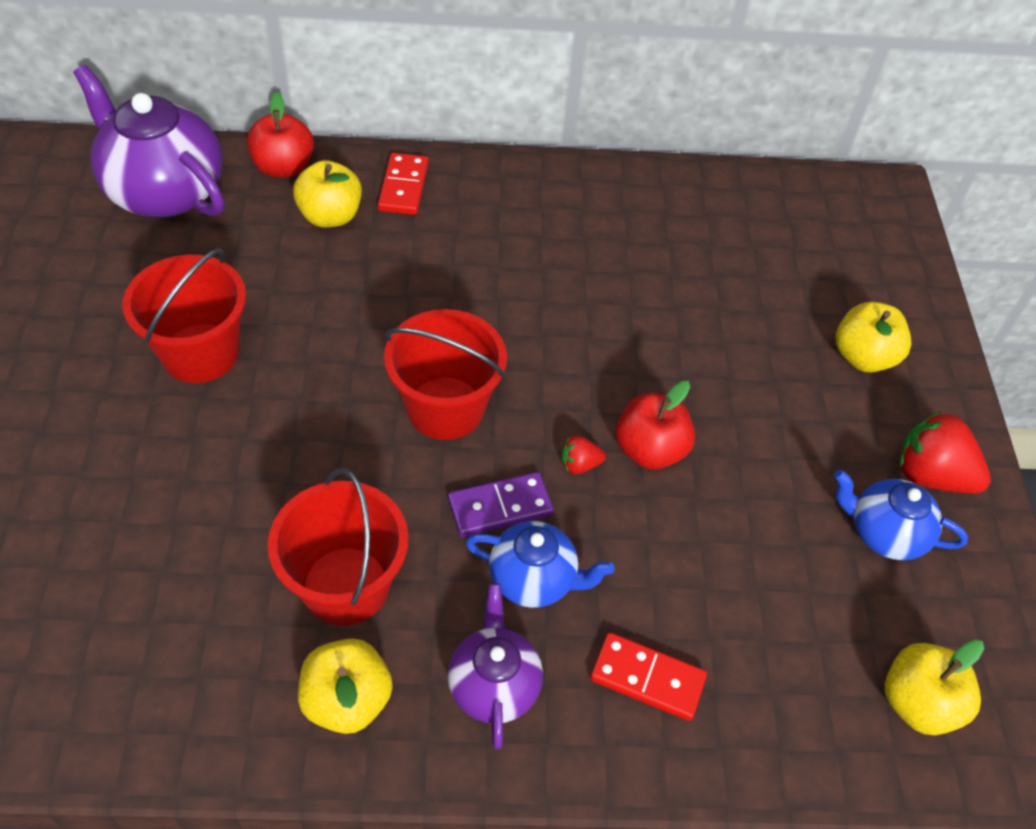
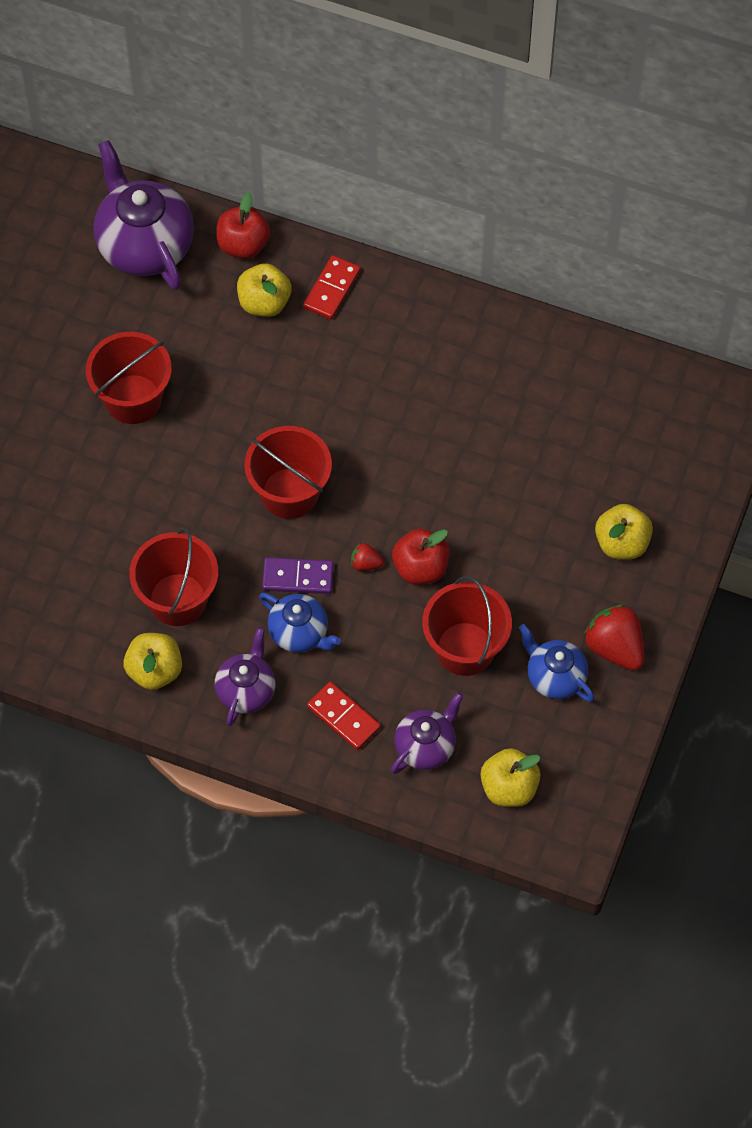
camera: 25 degrees right, 10 degrees up
none -> purple teapot [391,692,464,774]
none -> red bucket [422,576,512,676]

